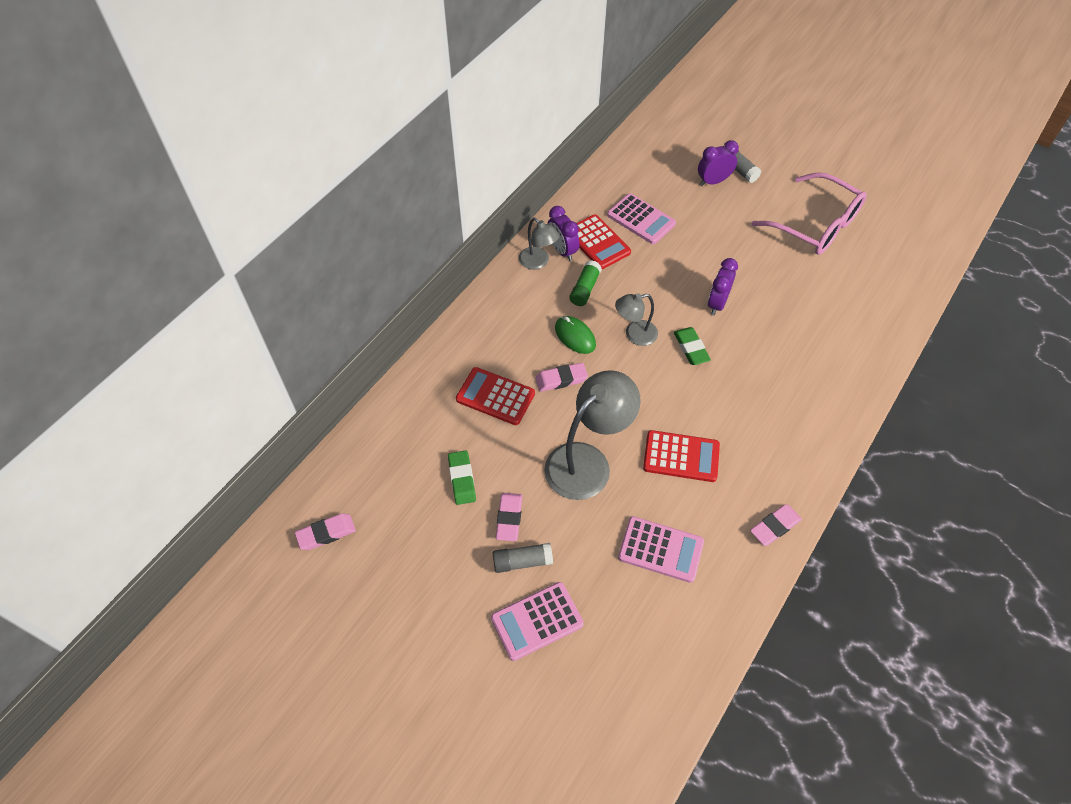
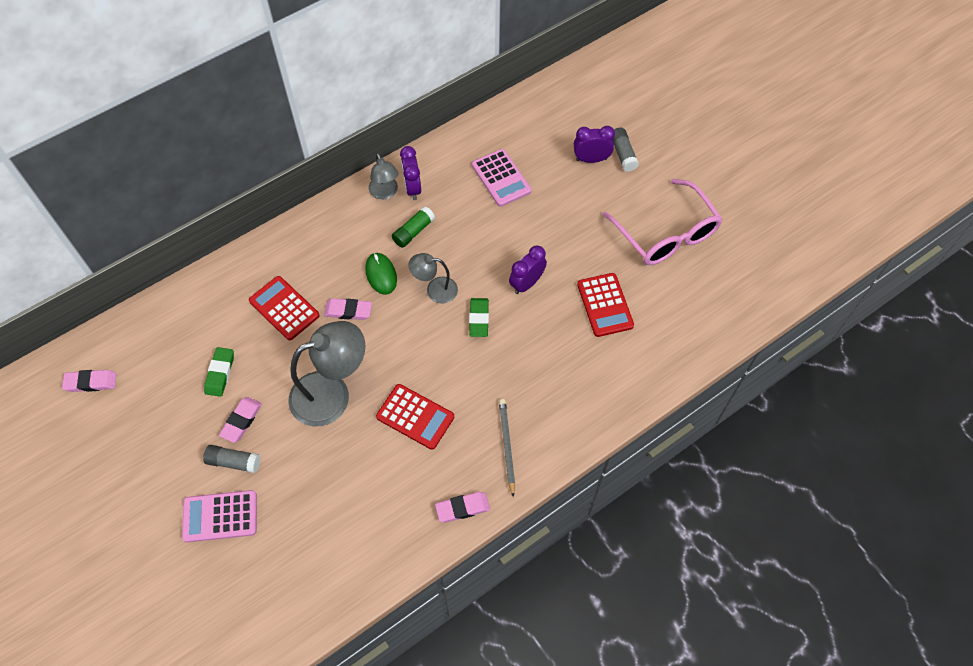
camera: 20 degrees right, 5 degrees up
red calculator [576,214,631,269] -> red calculator moved to [577,273,634,337]
pink calculator [618,516,704,583] -> none
none -> grey pencil [499,399,515,497]

